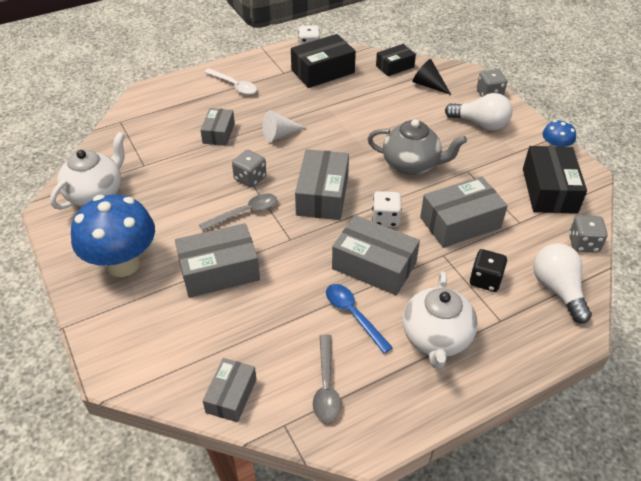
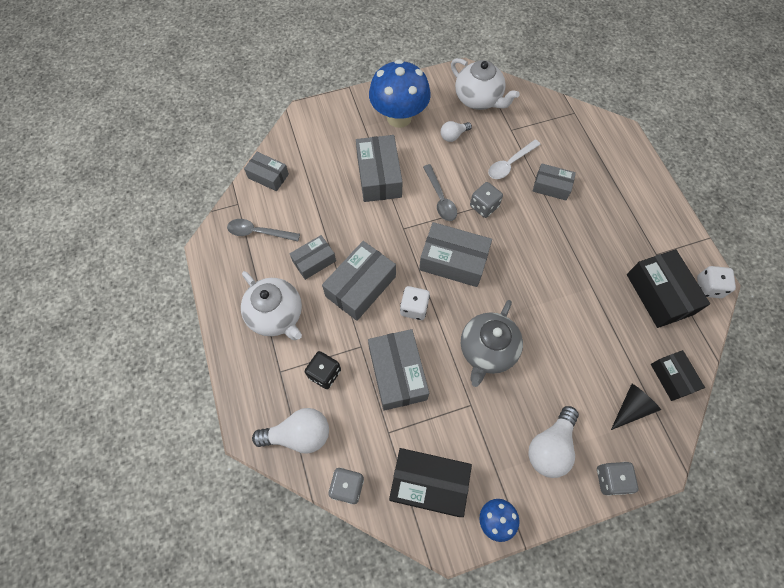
camera: 100 degrees right, 20 degrees up
white spoon [204,69,257,95] -> white spoon moved to [488,139,541,179]
white cone [263,110,306,142] -> none
blue spoon [326,284,393,354] -> grey box [290,235,336,280]
white teapot [403,271,478,369] -> white teapot turned 150 degrees counterclockwise [241,271,302,340]
none -> white light bulb [441,121,472,142]

